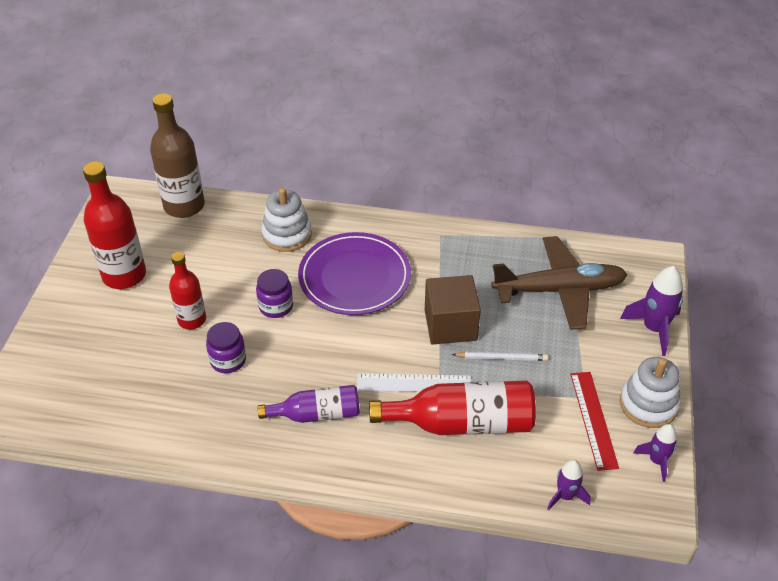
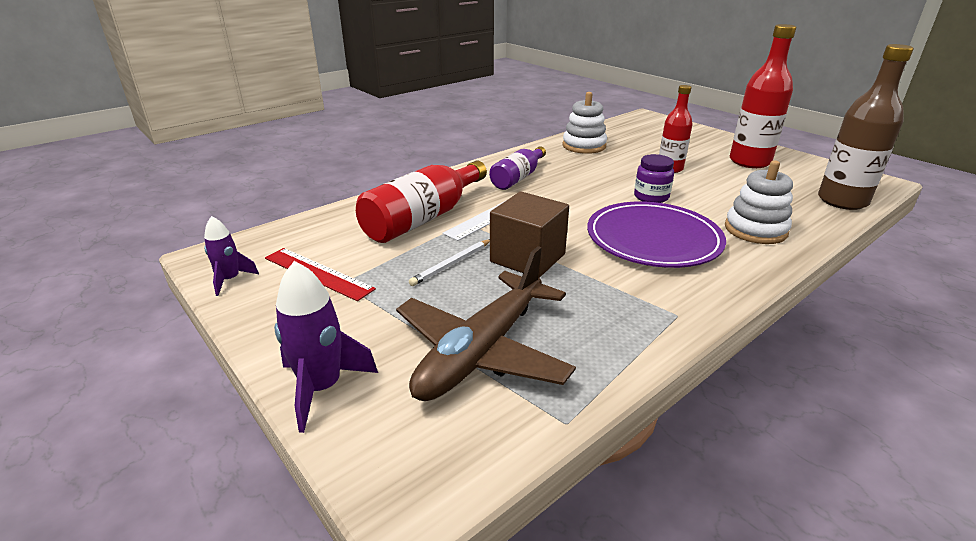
camera: 130 degrees right, 15 degrees down
purple jar [206,322,246,373] -> none
purple rocket [547,460,591,510] -> none
white stacking toy [620,357,681,428] -> white stacking toy moved to [562,92,607,154]

